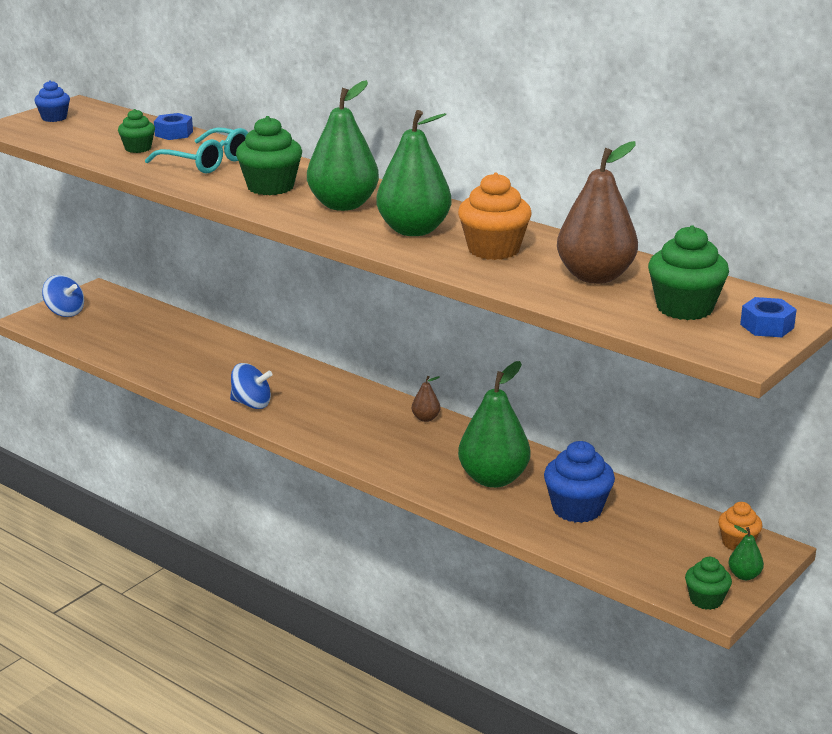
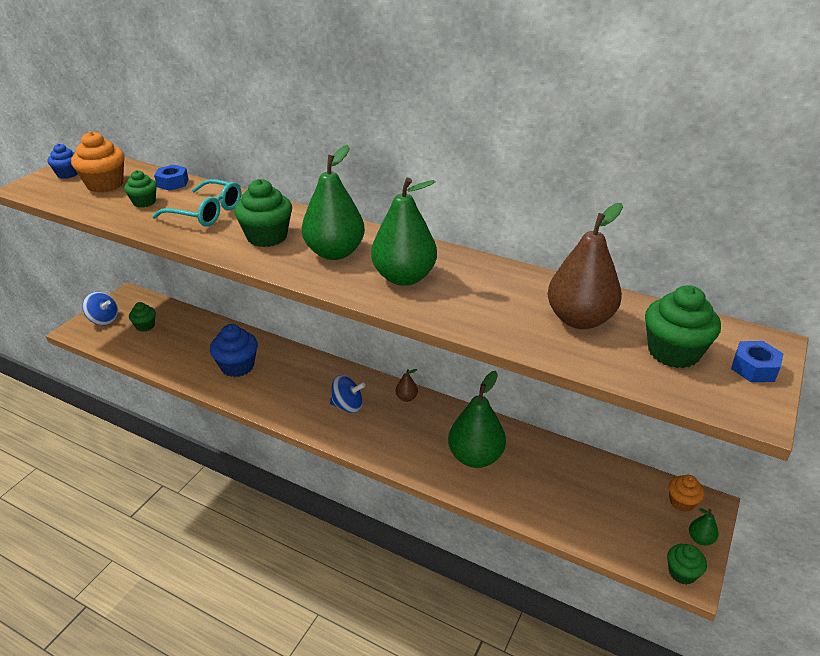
camera: 10 degrees left, 10 degrees up
blue spinning top [230,363,272,409] -> blue spinning top moved to [330,375,365,413]
orange cupcake [458,172,532,260] -> orange cupcake moved to [71,131,125,192]
blue cupcake [544,441,615,523] -> blue cupcake moved to [210,324,258,377]
none -> green cupcake [129,302,156,332]

